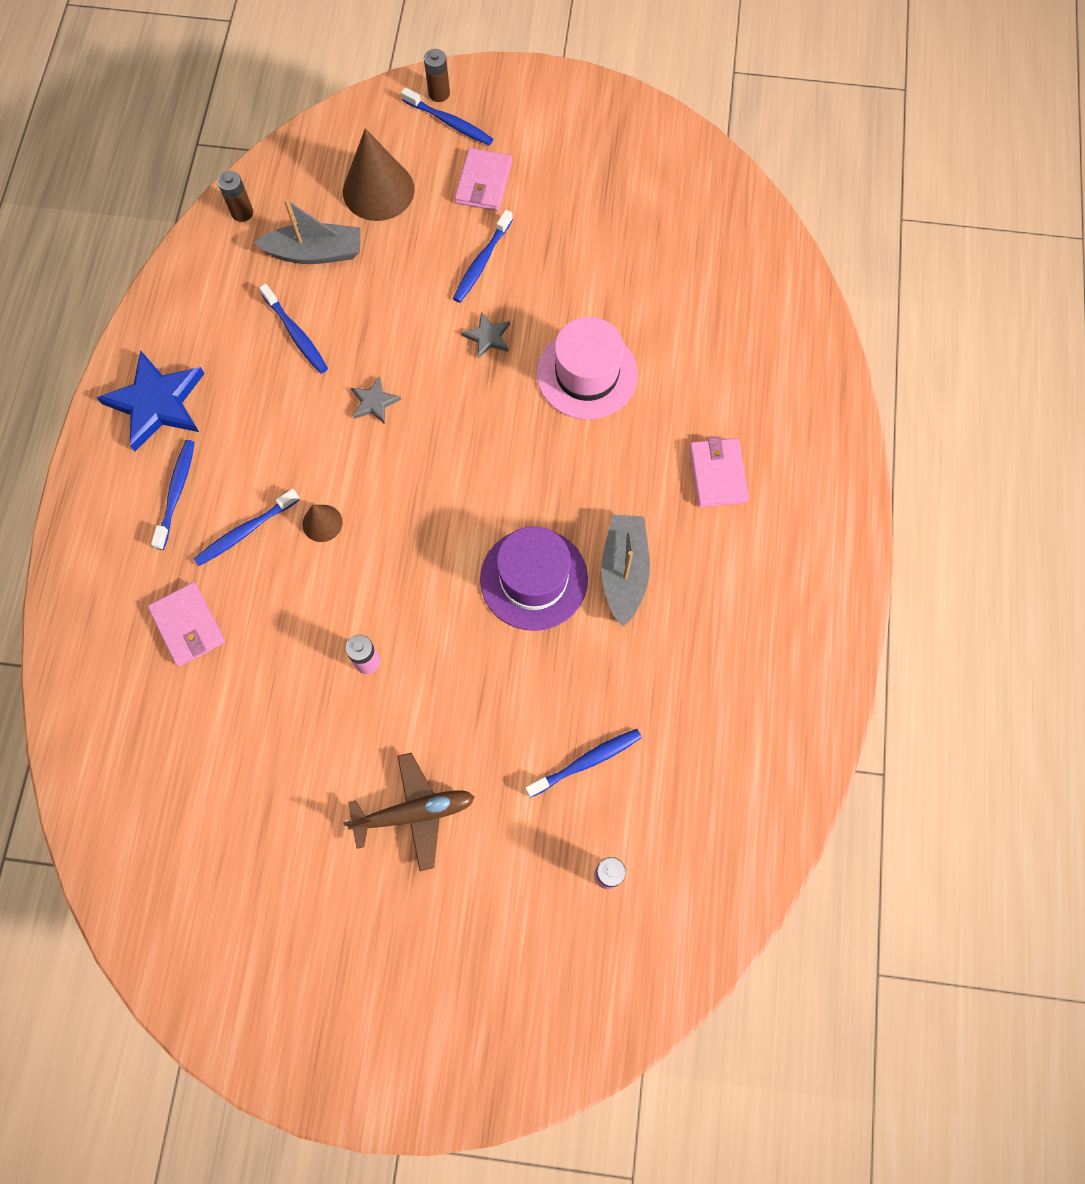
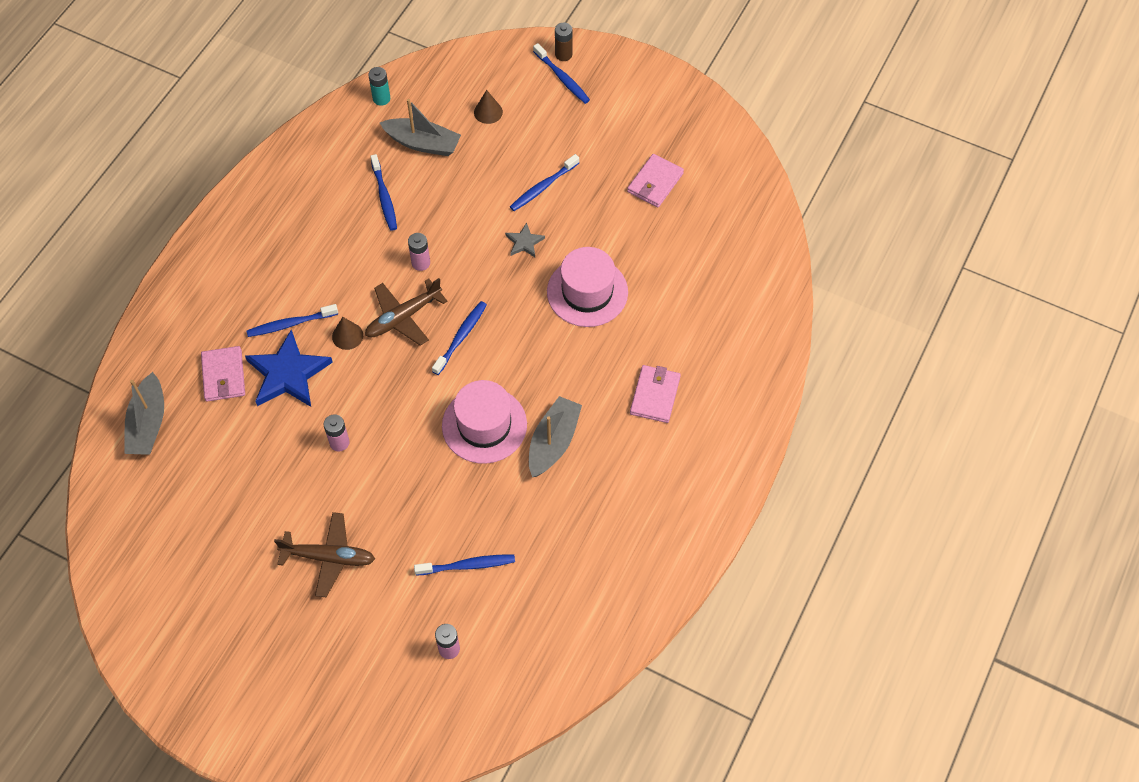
camera: 20 degrees right, 10 degrees down
blue star [97,350,205,451] -> blue star moved to [245,330,333,407]
blue toothbrush [151,440,195,550] -> blue toothbrush moved to [432,301,487,375]
brown battery [218,171,253,222] -> turquoise battery [368,67,390,106]
brown cone [343,128,415,221] -> brown cone [474,90,503,124], size x0.50
grey star [351,376,401,424] -> pink battery [408,233,430,271]
pink wallet [455,148,512,211] -> pink wallet moved to [627,154,684,207]
purple hat [480,526,588,631] -> pink hat [442,380,527,464]
none -> grey boat [124,372,164,455]
none -> brown plane [365,278,448,346]

